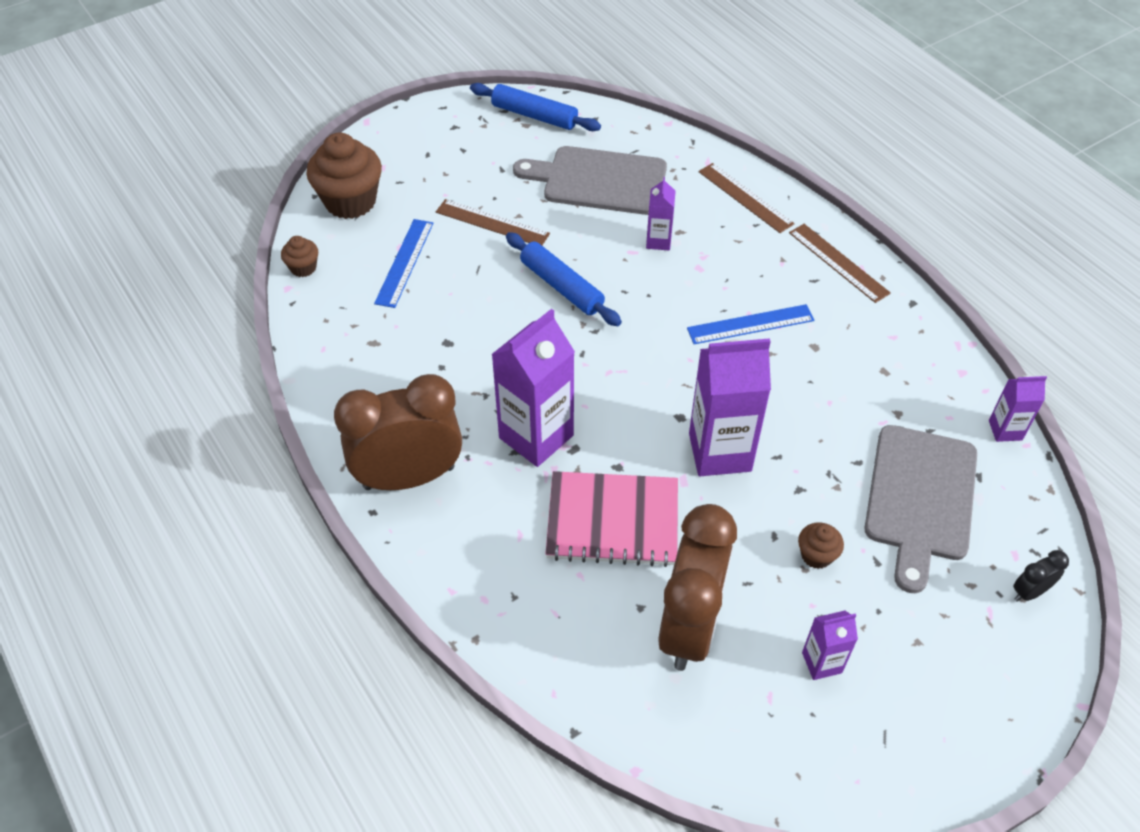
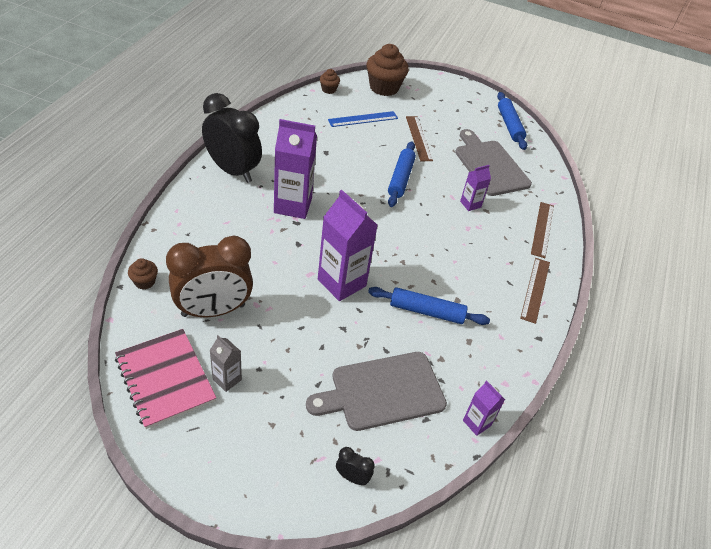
camera: 50 degrees right, 5 degrees down
brown clock [334,374,462,490] -> black clock [202,93,262,183]
pink notebook [545,471,678,567] -> pink notebook moved to [115,329,216,429]
blue ruler [687,304,815,344] -> none
brown cupcake [798,522,844,569] -> brown cupcake moved to [128,258,158,290]
purple carton [802,611,858,680] -> grey carton [210,335,242,392]
none -> blue rolling pin [368,287,490,325]

